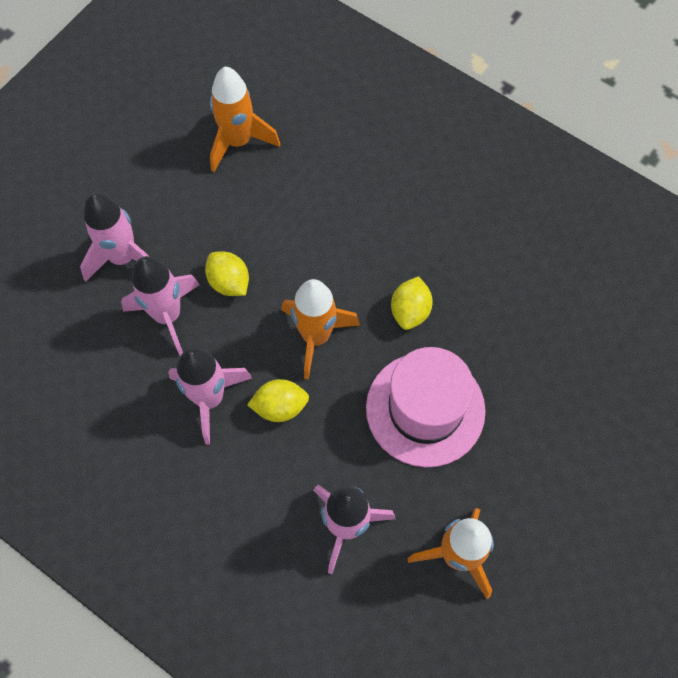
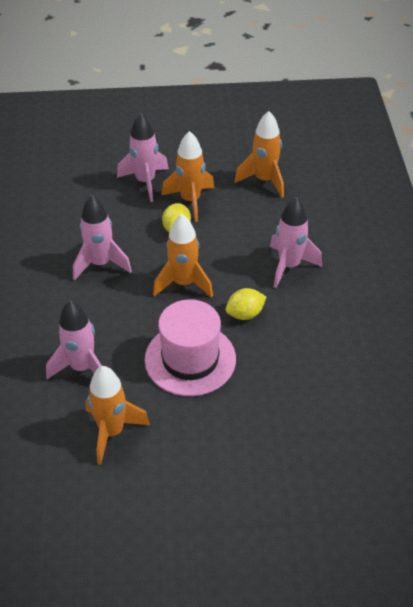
camera: 50 degrees right, 20 degrees down
pink rocket [121,256,200,356] -> pink rocket moved to [270,197,322,288]
yellow lemon [247,379,309,422] -> none
none -> orange rocket [162,131,214,222]

